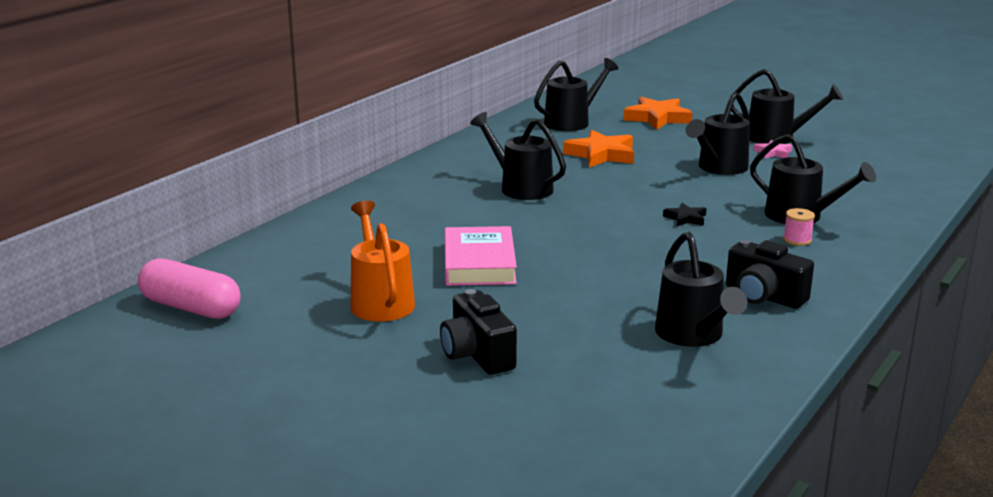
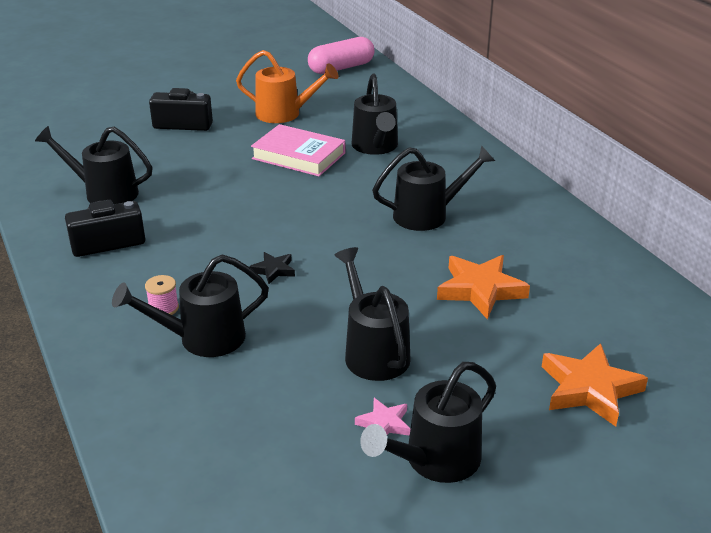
camera: 120 degrees right, 10 degrees up
black watering can [534,58,618,131] -> black watering can moved to [352,74,398,155]

